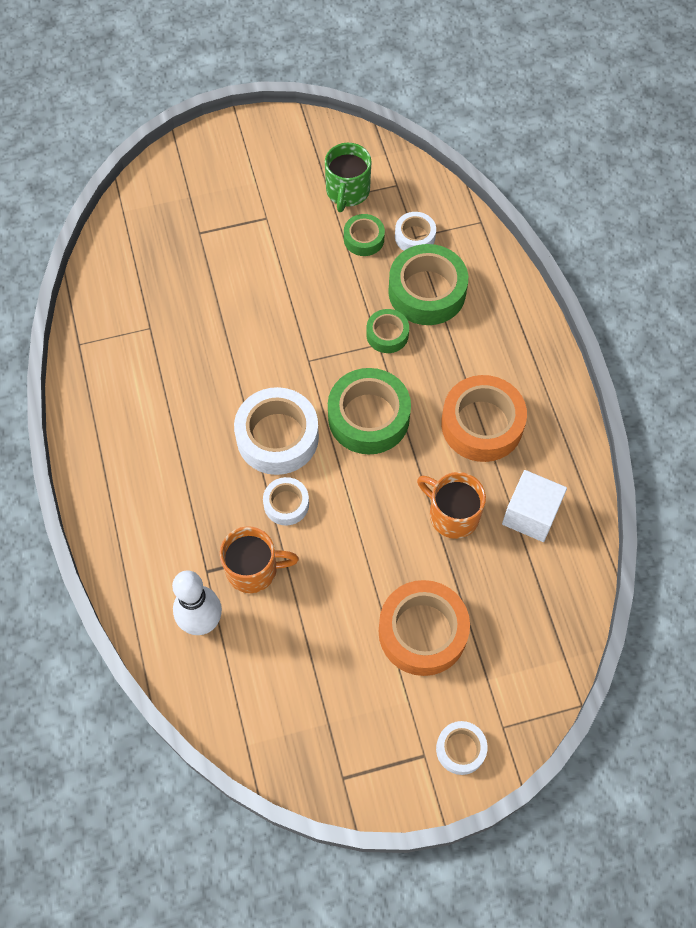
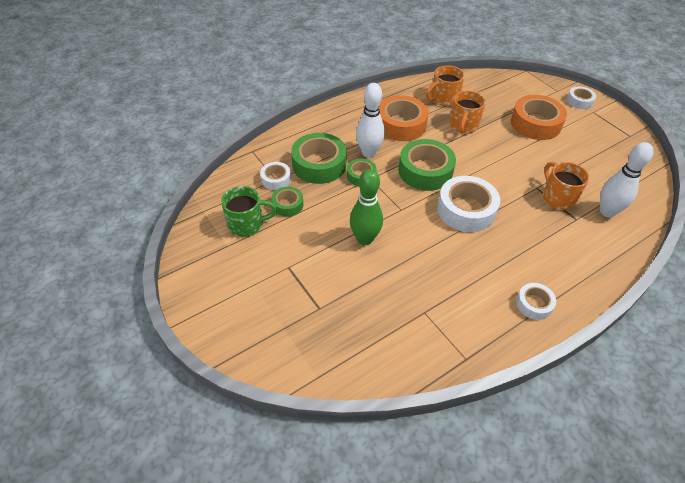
camera: 110 degrees left, 15 degrees down
white tape [263,477,309,525] -> white tape moved to [516,283,556,320]
white cube [502,470,567,542] -> orange mug [426,65,465,106]
none -> green bowling pin [350,169,383,245]
none -> white bowling pin [356,83,385,158]

